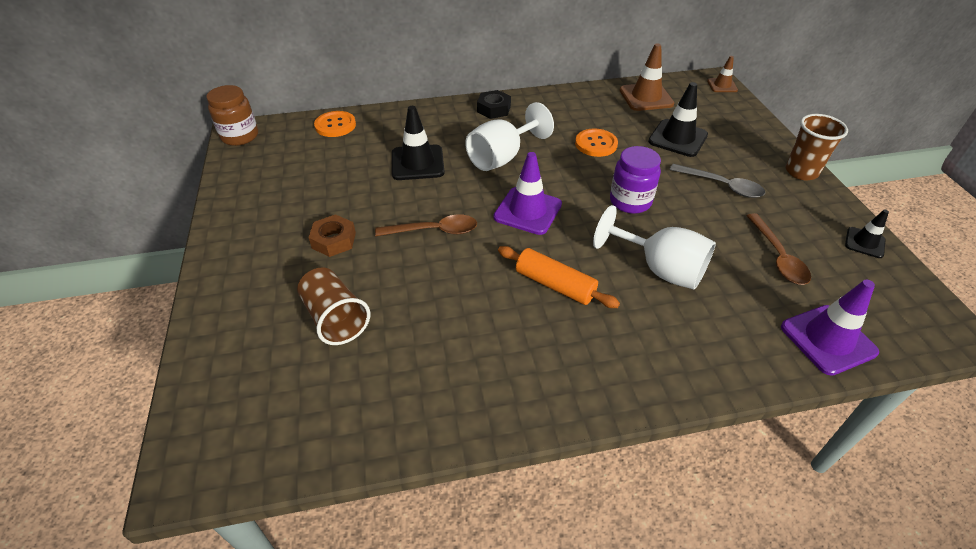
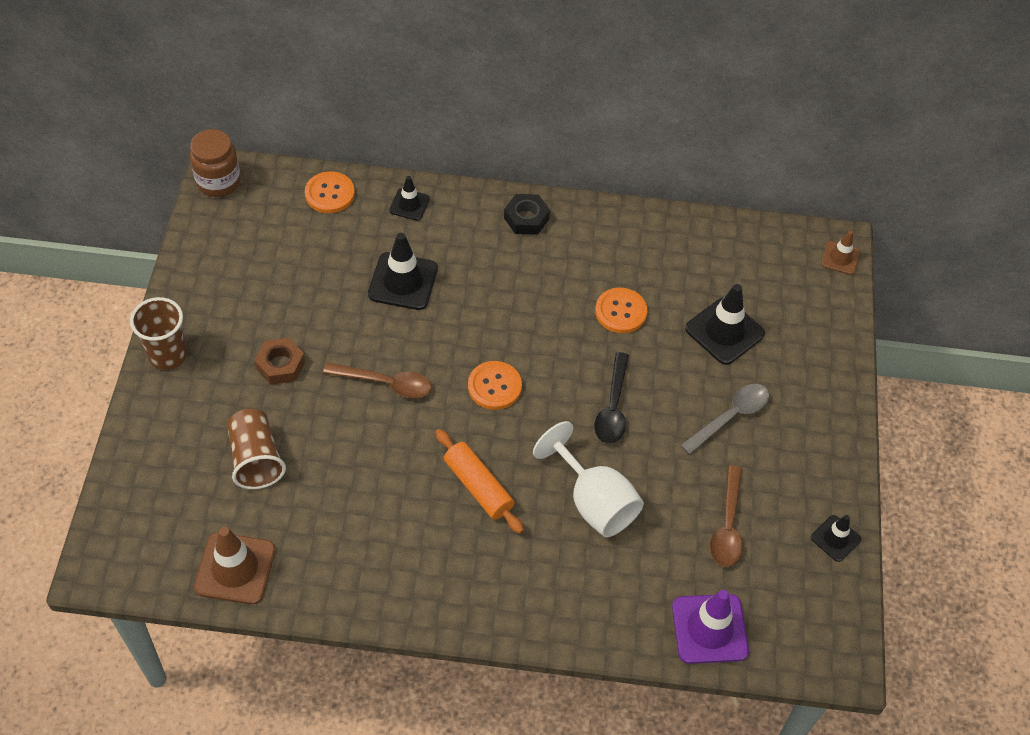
camera: 15 degrees right, 10 degrees up
white goblet [465,102,554,171] -> none
purple traffic cone [493,152,562,235] -> orange button [468,361,522,410]
purple jar [610,146,661,214] -> black spoon [594,352,629,444]
brown traffic cone [619,43,674,111] -> brown traffic cone moved to [194,527,275,604]
grey spoon [669,164,765,198] -> grey spoon turned 90 degrees counterclockwise [681,384,769,455]
brown cup [786,114,848,180] -> brown cup moved to [130,297,187,370]
none -> black traffic cone [389,176,430,221]

